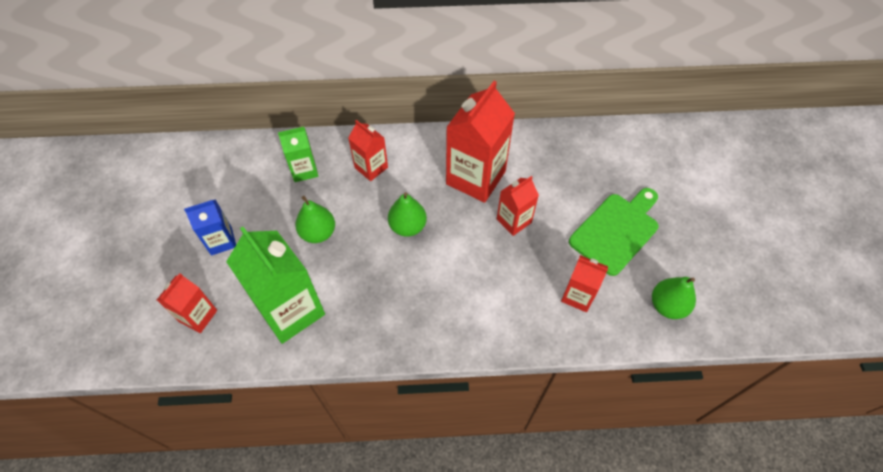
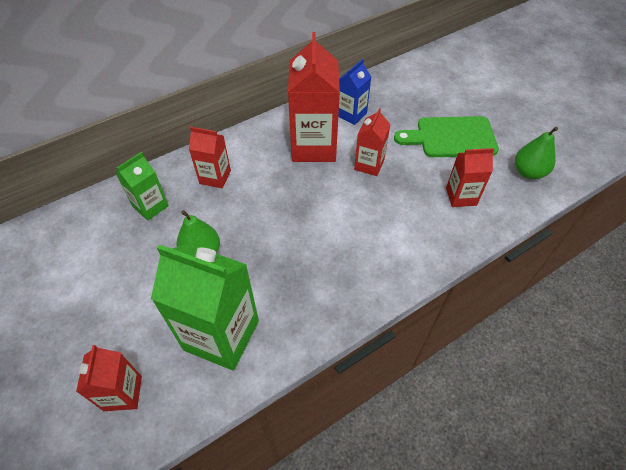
camera: 30 degrees left, 5 degrees down
blue carton [184,199,236,255] -> blue carton moved to [338,59,371,125]
green pear [388,192,427,237] -> none
green cutting board [569,188,658,276] -> green cutting board turned 105 degrees counterclockwise [394,116,499,157]

